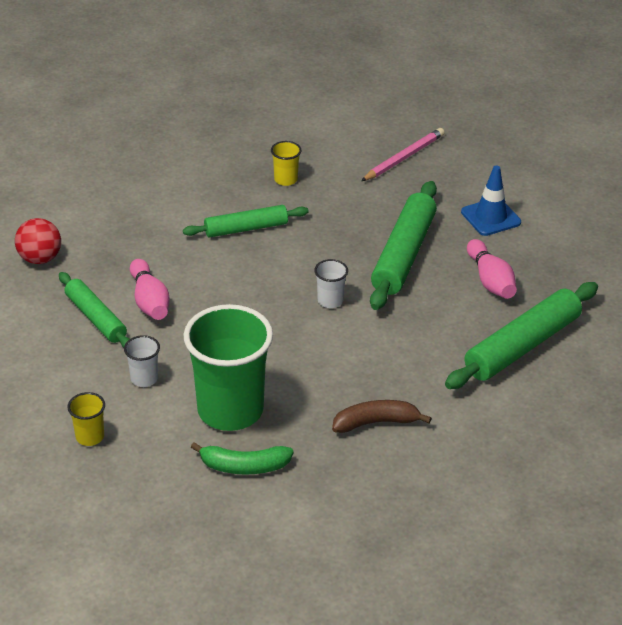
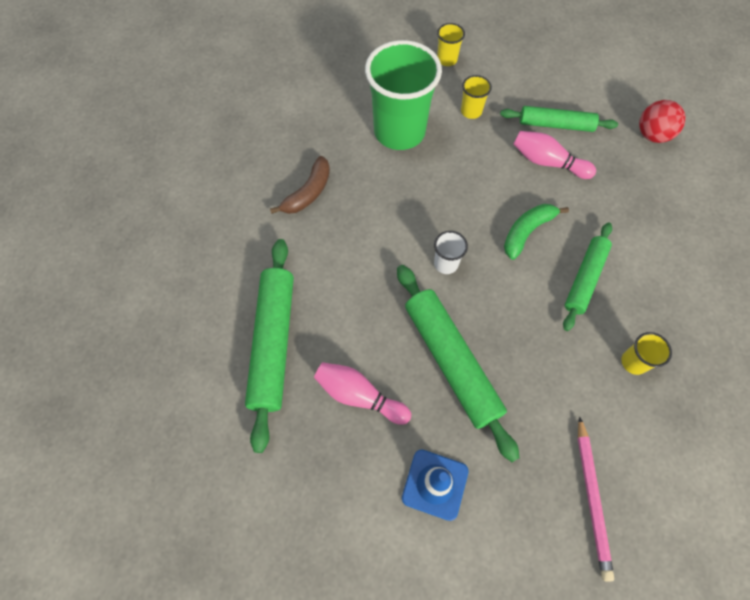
camera: 135 degrees right, 25 degrees up
white cup [124,335,160,387] -> yellow cup [461,75,492,119]
green banana [191,442,294,475] -> green banana moved to [504,204,569,260]

